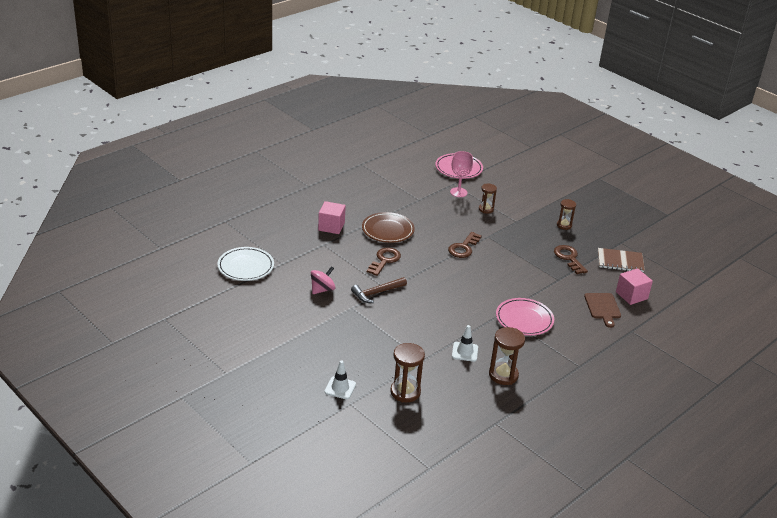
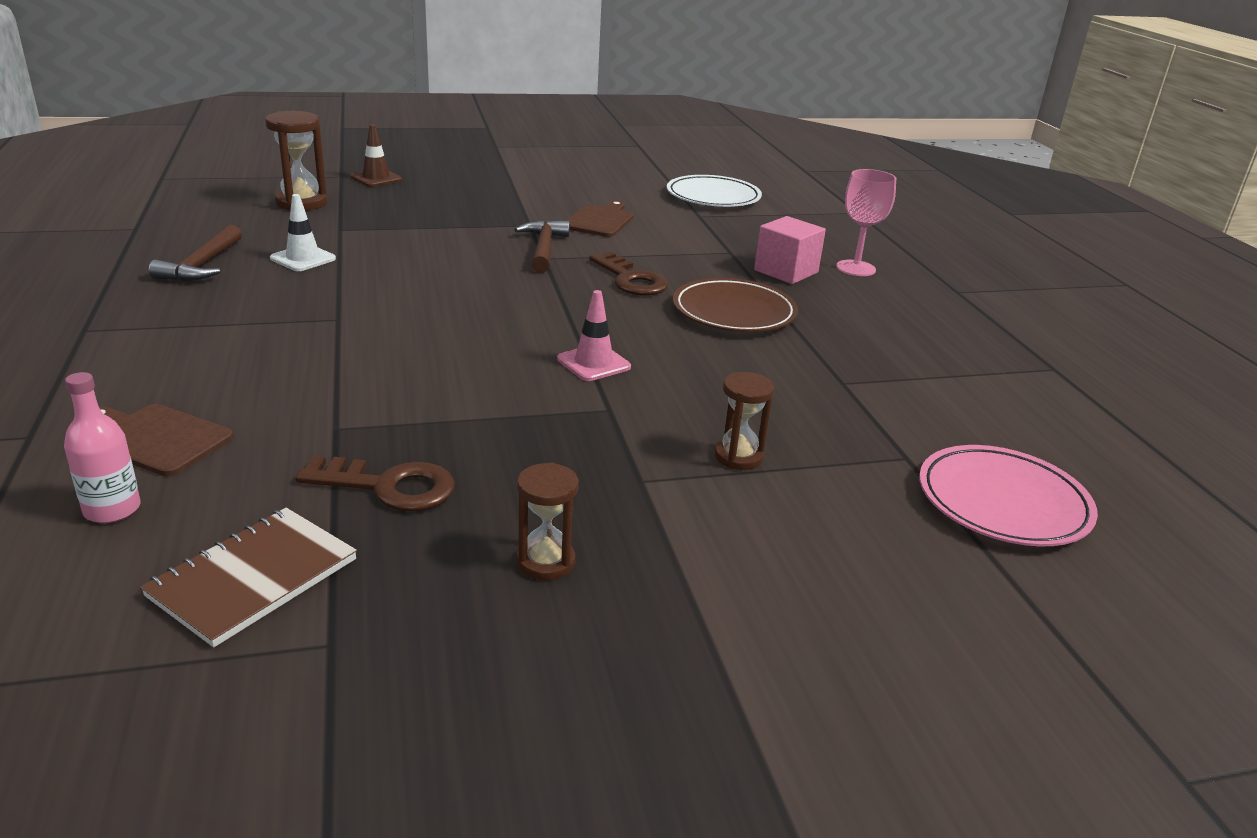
camera: 120 degrees right, 5 degrees down
pink spinning top [311,266,335,294] -> brown cutting board [566,200,634,237]
white traffic cone [324,360,356,399] -> brown traffic cone [350,124,402,187]
brown key [448,232,482,258] -> pink traffic cone [557,290,631,381]
pink goblet [450,151,473,197] -> pink goblet moved to [836,169,896,276]
brown hourglass [489,327,525,385] -> brown hammer [149,225,242,281]
pink plate [496,298,554,336] -> none
pink cube [616,268,653,305] -> pink bottle [64,372,141,523]

